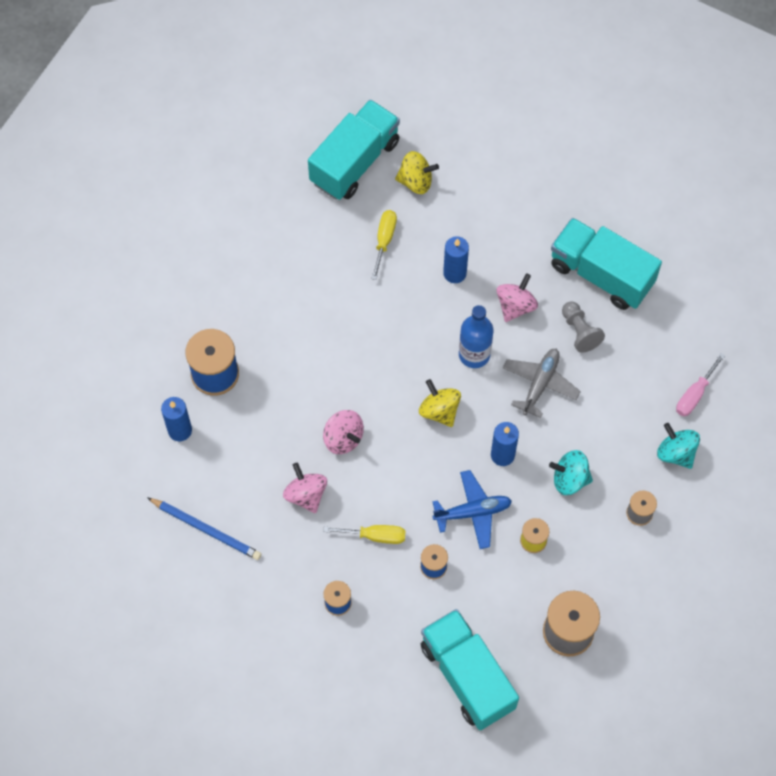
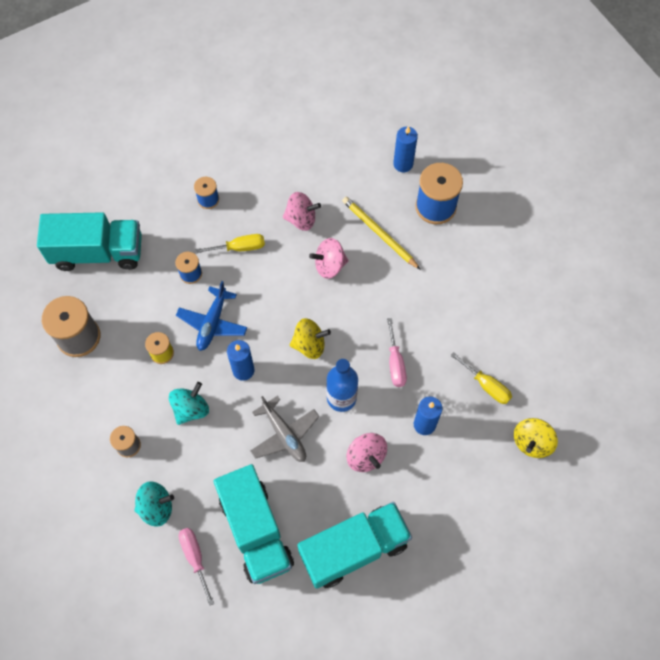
camera: 120 degrees right, 0 degrees up
blue pencil [147,497,261,560] -> none
turquoise truck [308,99,400,200] -> turquoise truck moved to [214,464,294,584]
yellow screwdriver [323,525,406,544] -> yellow screwdriver turned 135 degrees counterclockwise [196,234,265,253]
grey pawn [562,301,605,353] -> none
none -> yellow pencil [342,197,421,270]
none -> pink screwdriver [387,318,407,387]

